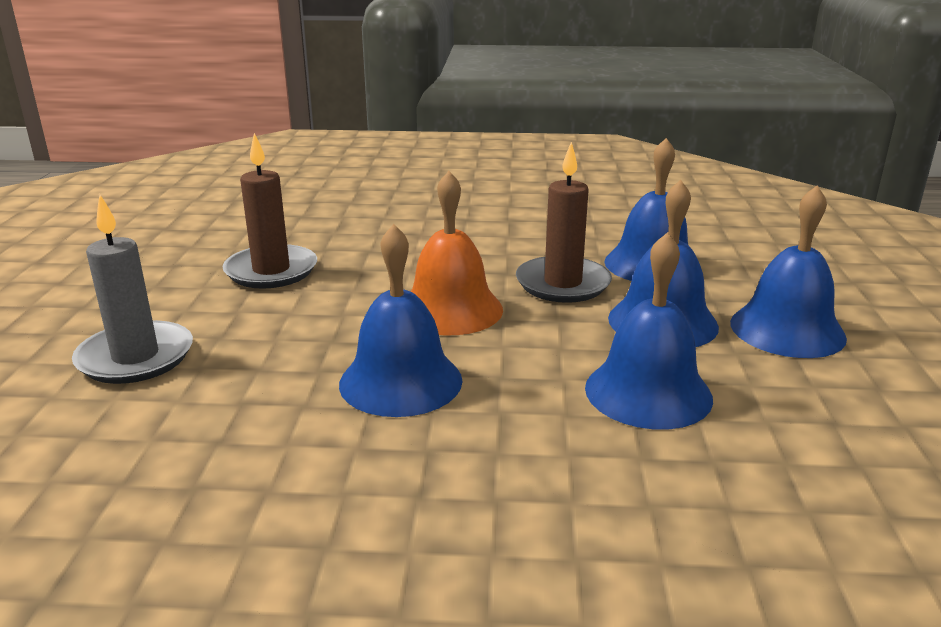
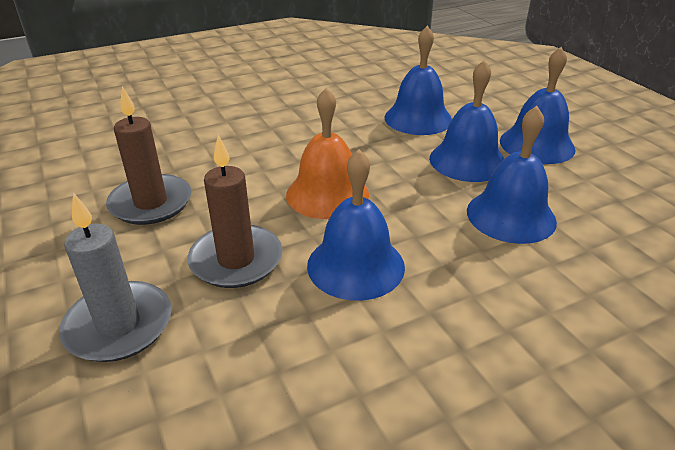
camera: 30 degrees left, 10 degrees up
brown candle [516,142,612,303] -> brown candle moved to [187,135,283,288]

